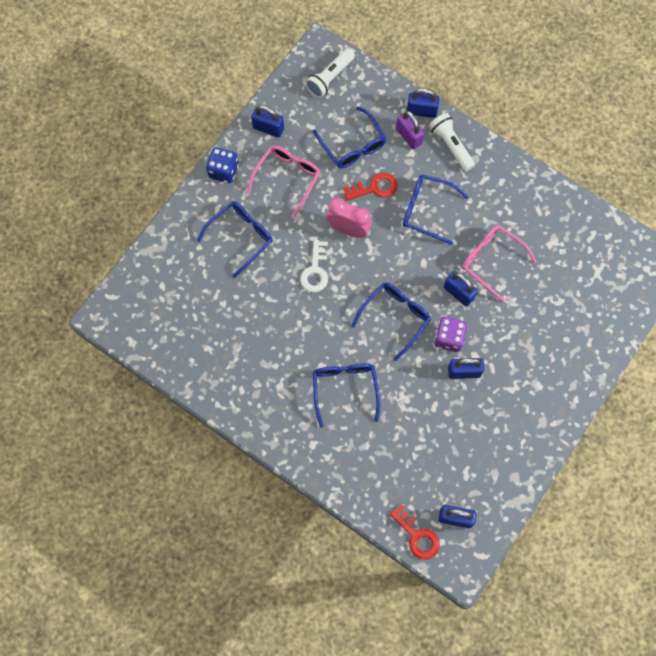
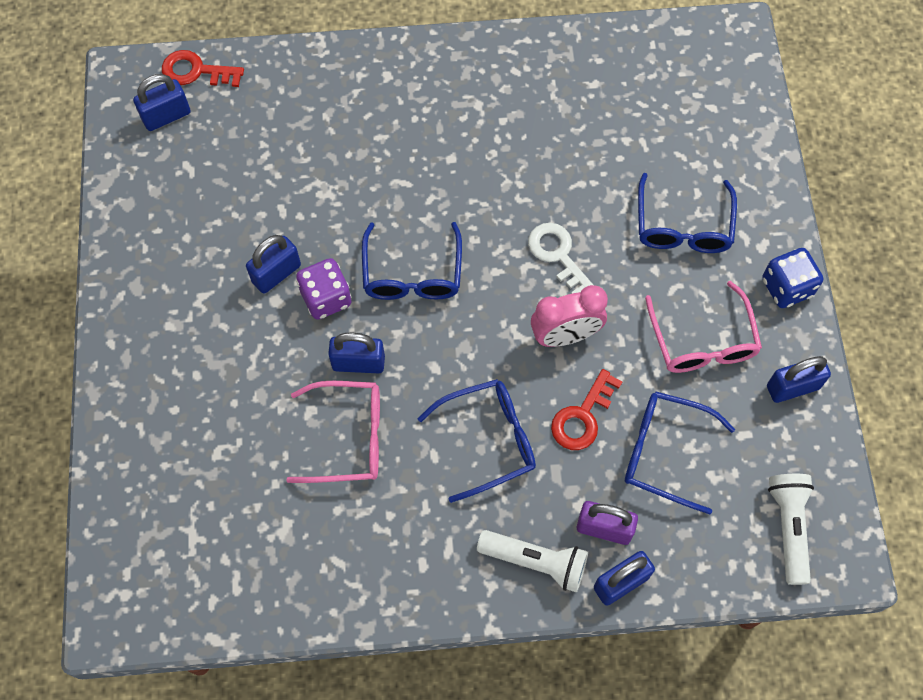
camera: 140 degrees right, 5 degrees down
blue glasses [313,363,380,428] -> none

